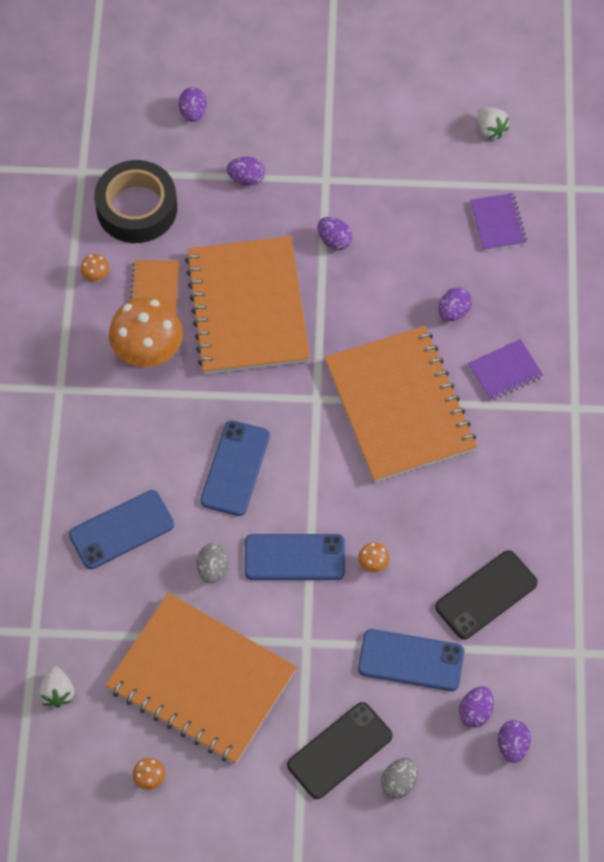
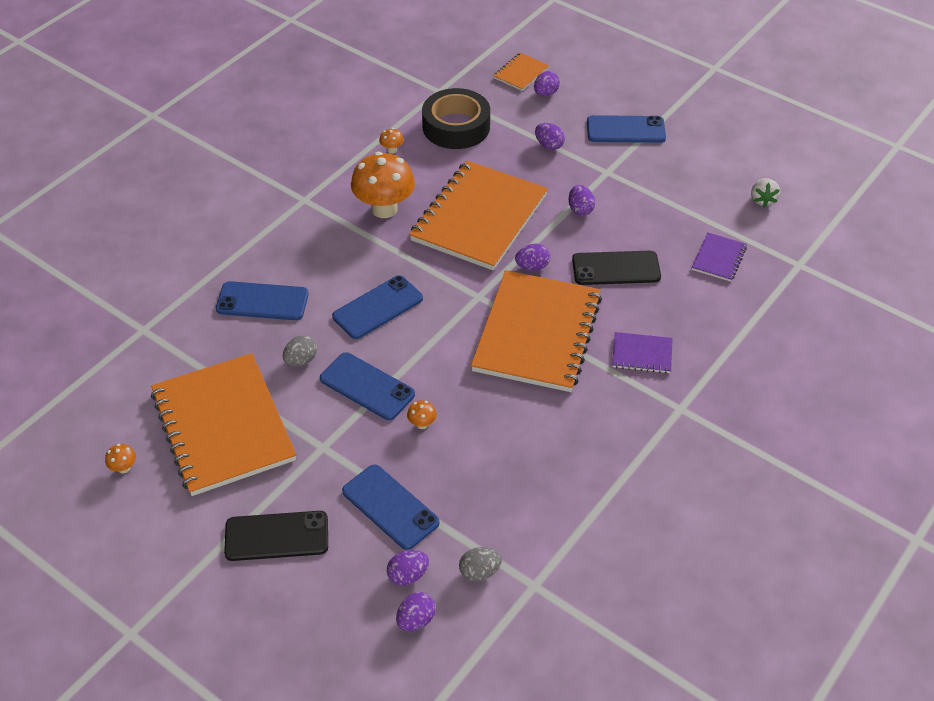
camera: 35 degrees right, 15 degrees down
white strawberry [38,666,74,708] -> none
orange notebook [130,260,179,313] -> orange notebook moved to [493,53,549,91]
grey egg [381,758,418,799] -> grey egg moved to [459,547,502,581]
black phone [435,550,538,640] -> black phone moved to [572,251,661,285]
purple egg [438,287,472,321] -> purple egg moved to [515,244,551,271]
none -> blue phone [587,115,666,143]

